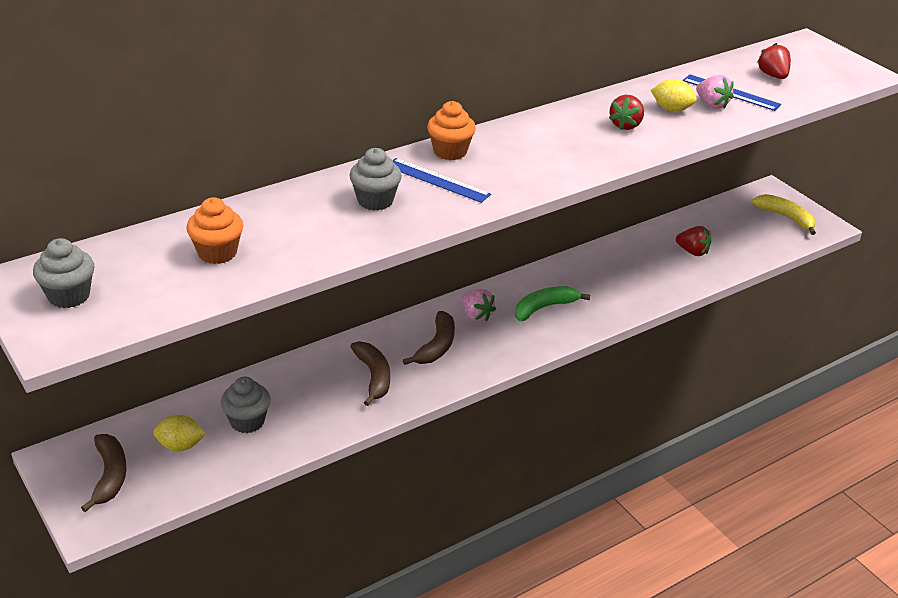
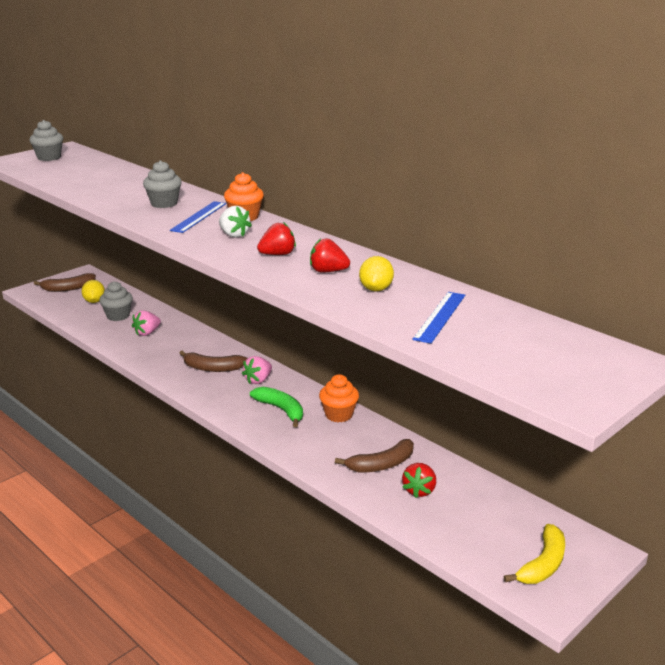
camera: 80 degrees right, 10 degrees down
orange cupcake [186,197,243,264] -> orange cupcake moved to [319,374,359,422]
brown banana [350,341,390,406] -> brown banana moved to [335,439,414,473]
pink strawberry [696,75,734,109] -> pink strawberry moved to [132,310,161,336]
red strawberry [757,43,791,79] -> red strawberry moved to [257,222,296,255]
none -> white strawberry [219,206,252,237]

